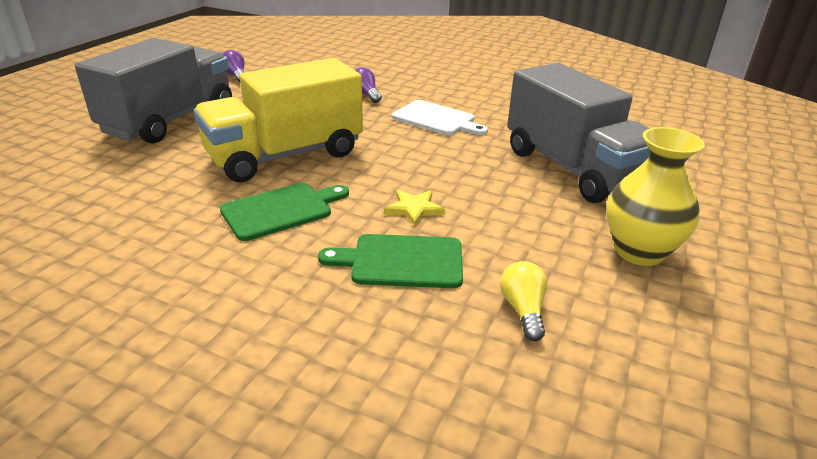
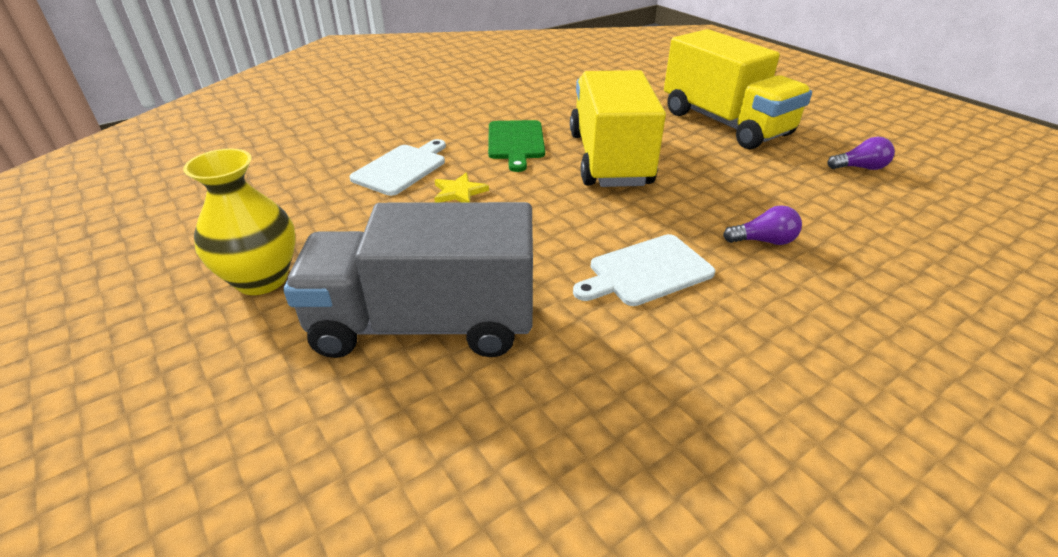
camera: 120 degrees right, 5 degrees up
grey truck [75,38,232,144] -> yellow truck [664,29,812,149]
green cutting board [318,234,463,288] -> white cutting board [349,139,446,196]
yellow light bulb [500,261,547,341] -> none

